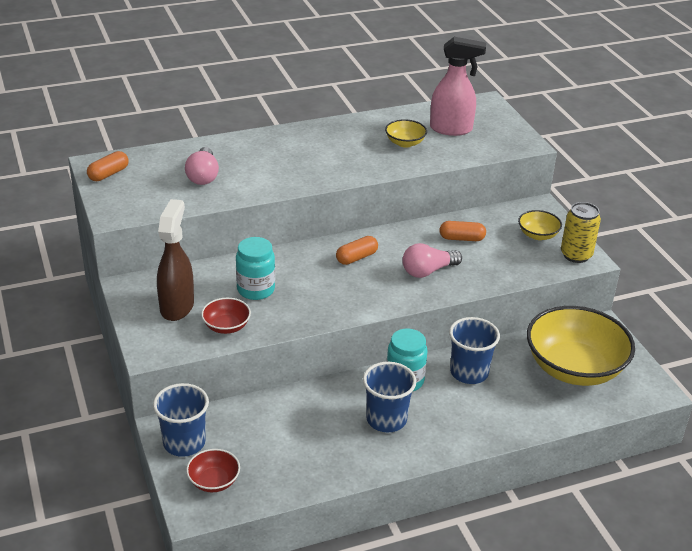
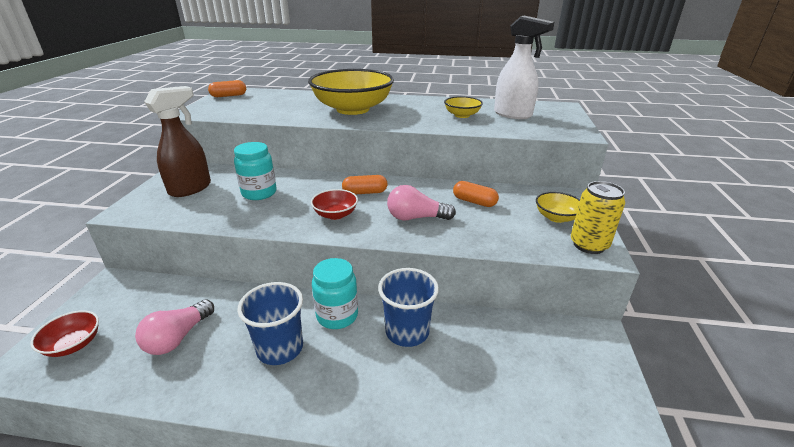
camera: 30 degrees right, 5 degrees down
blue cup [153,383,209,457] -> none
pink light bulb [185,147,219,185] -> pink light bulb moved to [135,299,214,355]
red bowl [201,298,251,334] -> red bowl moved to [311,189,358,220]
pink spray bottle [430,37,486,136] -> white spray bottle [494,16,554,119]
yellow bowl [527,306,635,386] -> yellow bowl moved to [308,69,394,115]

